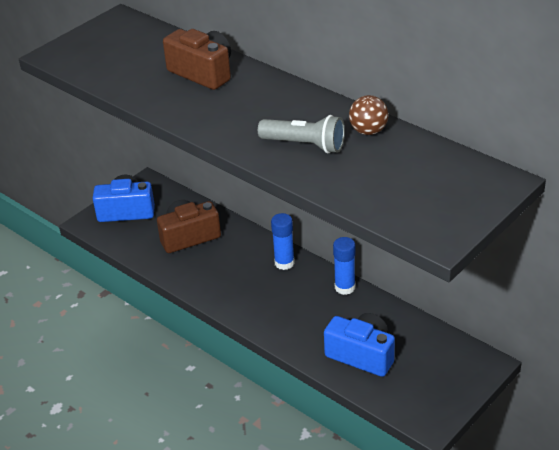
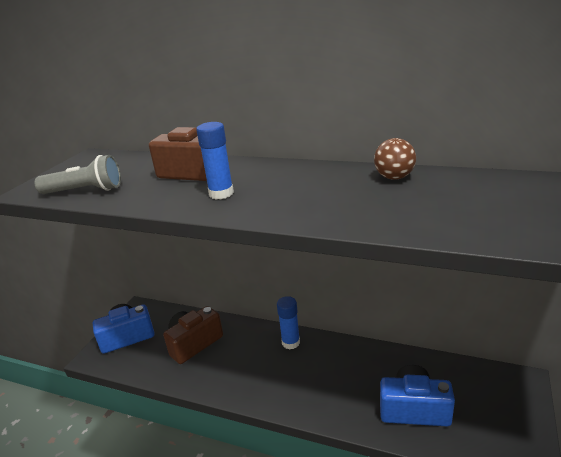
camera: 20 degrees left, 10 degrees down
grey flashlight [258,115,345,154] -> grey flashlight moved to [34,155,121,194]
blue glue stick [333,237,355,295] -> blue glue stick moved to [196,122,234,199]

